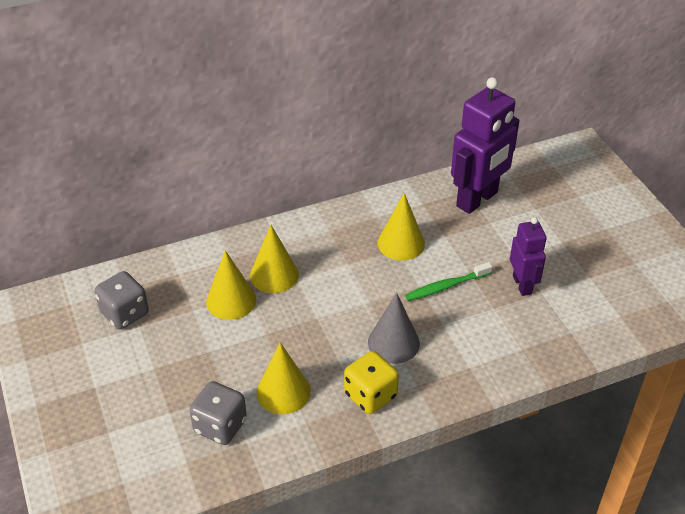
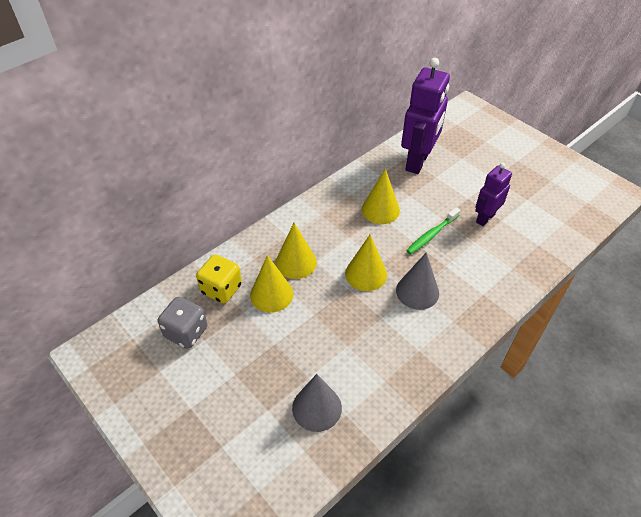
camera: 20 degrees left, 5 degrees up
grey dice [189,381,247,445] -> grey cone [292,374,342,432]
yellow cone [256,342,311,414] -> yellow cone moved to [345,234,387,291]
yellow dice [344,351,399,414] -> yellow dice moved to [196,255,242,304]
purple robot [510,217,547,296] -> purple robot turned 105 degrees counterclockwise [475,163,512,226]

